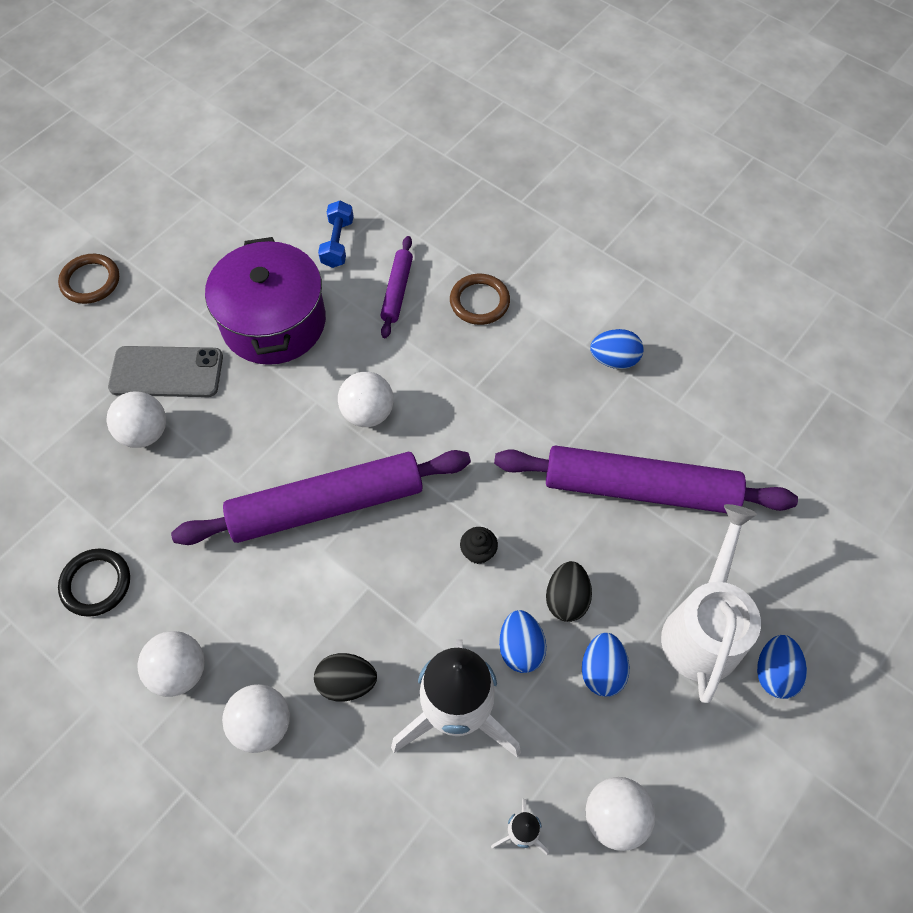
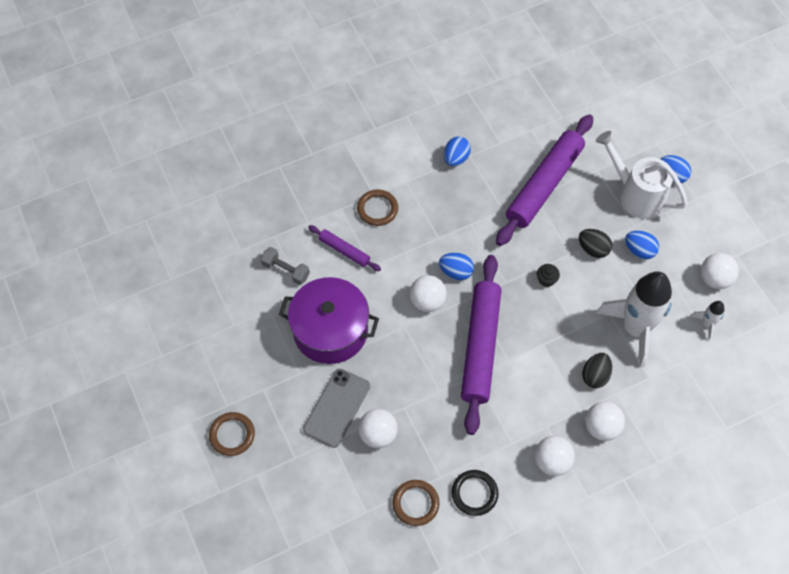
camera: 65 degrees left, 0 degrees up
blue dumbbell [318,201,354,268] -> grey dumbbell [261,247,310,285]
blue egg [499,610,546,673] -> blue egg moved to [439,253,474,280]
none -> brown ring [392,480,440,526]

